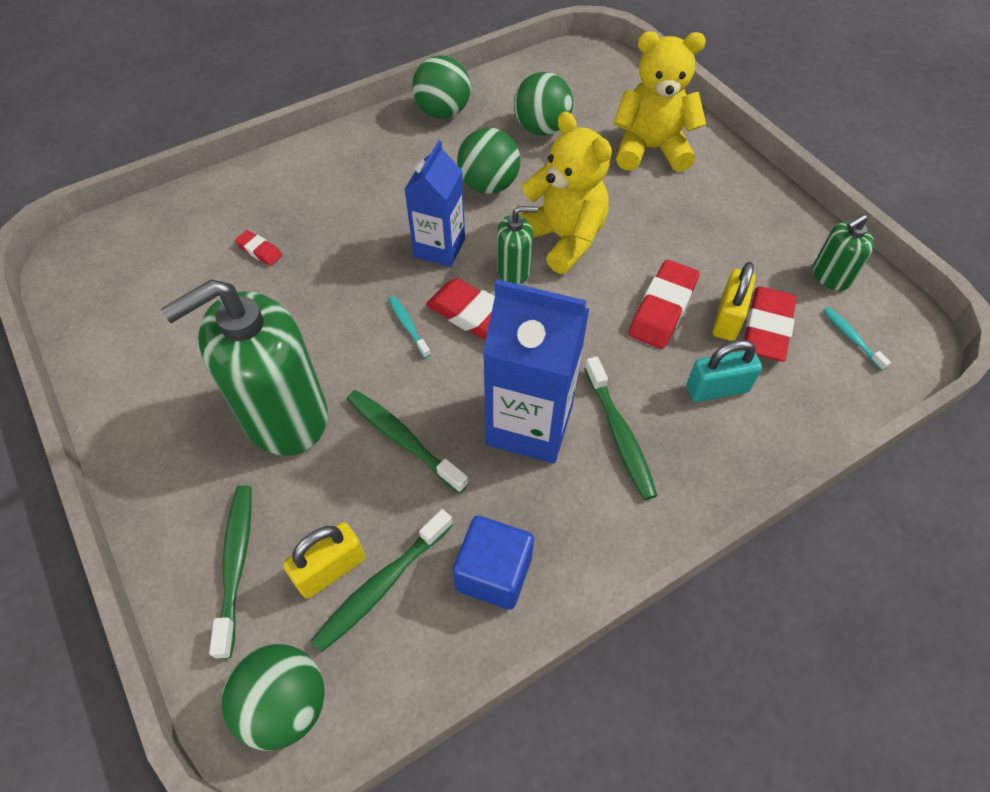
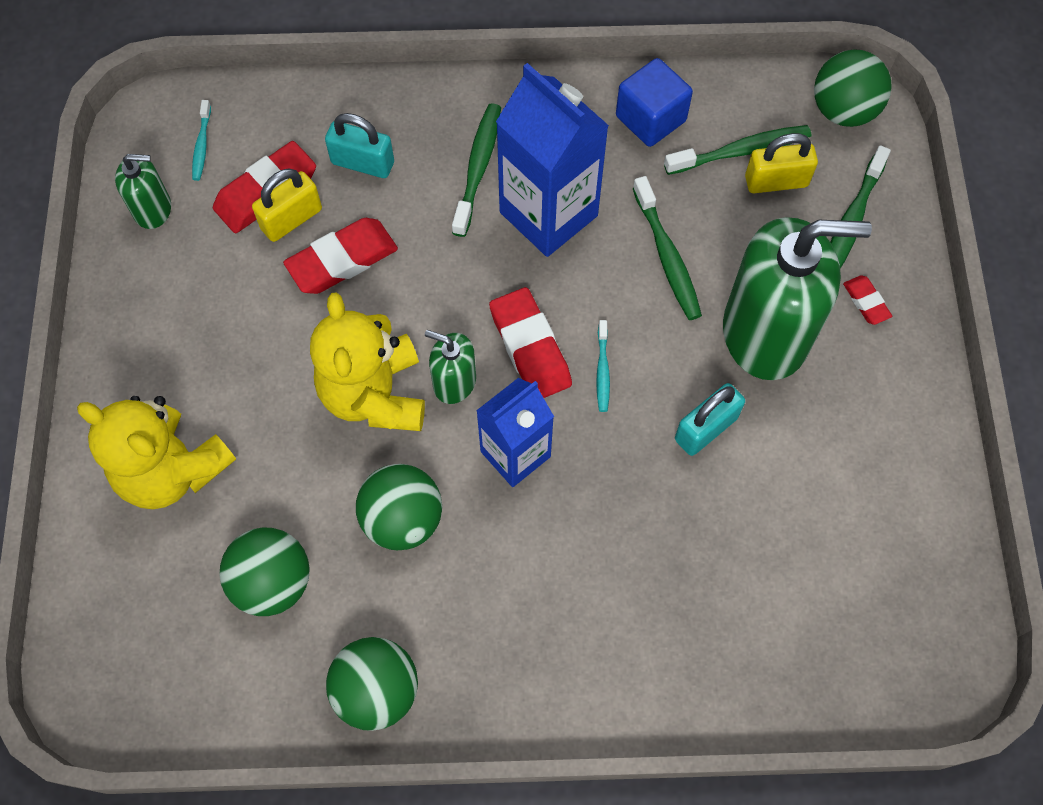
camera: 150 degrees left, 10 degrees up
red eraser [235,230,283,266] -> red eraser moved to [843,275,892,325]
none -> turquoise padlock [675,383,745,456]

